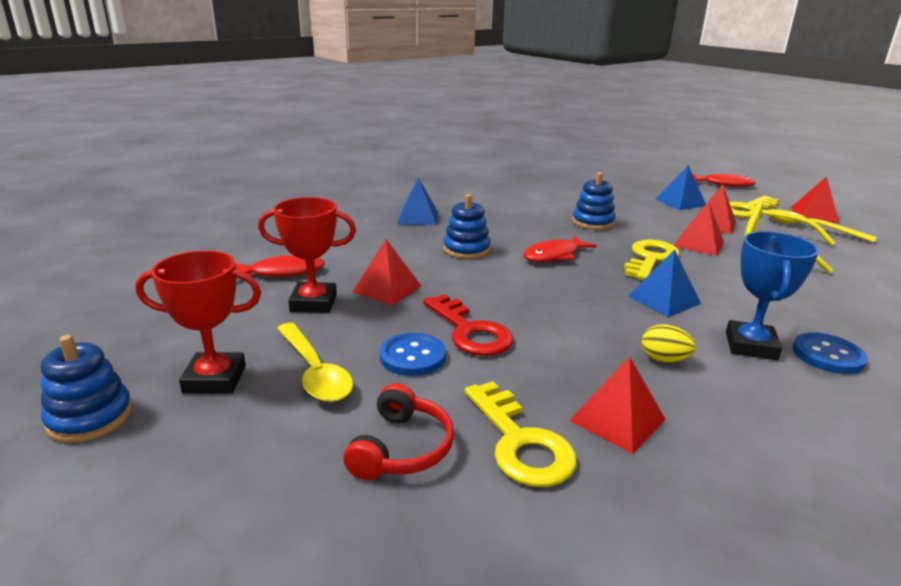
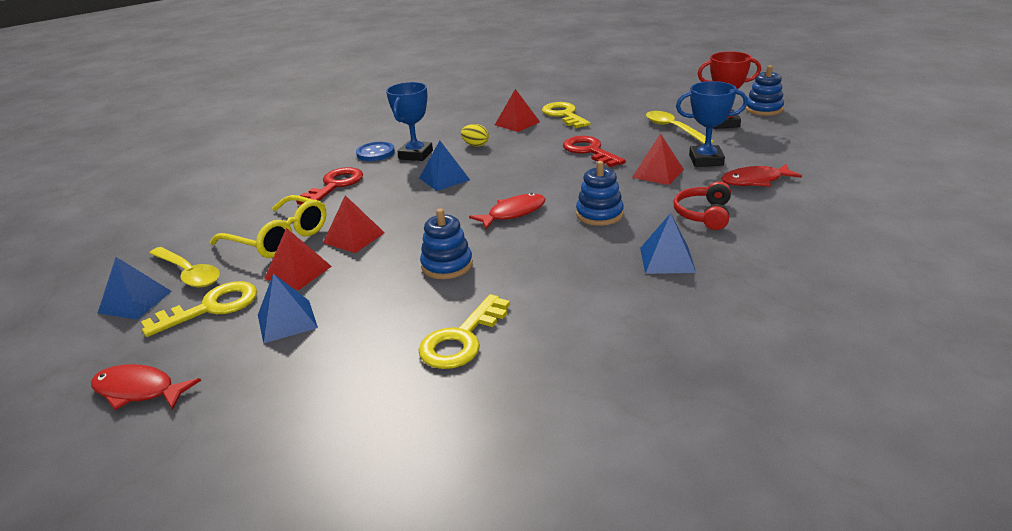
camera: 175 degrees left, 5 degrees up
red trophy [258,197,356,313] -> blue trophy [676,81,748,167]
red headphones [343,383,454,480] -> red headphones moved to [673,181,731,230]
blue button [380,333,446,376] -> none
yellow key [624,240,680,280] -> yellow key moved to [418,294,510,369]
red pyramid [791,176,839,223] -> blue pyramid [98,257,172,320]
none -> red key [296,167,363,205]

